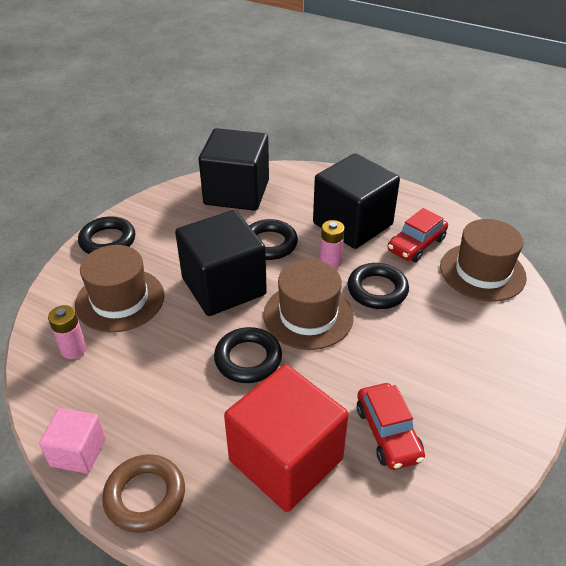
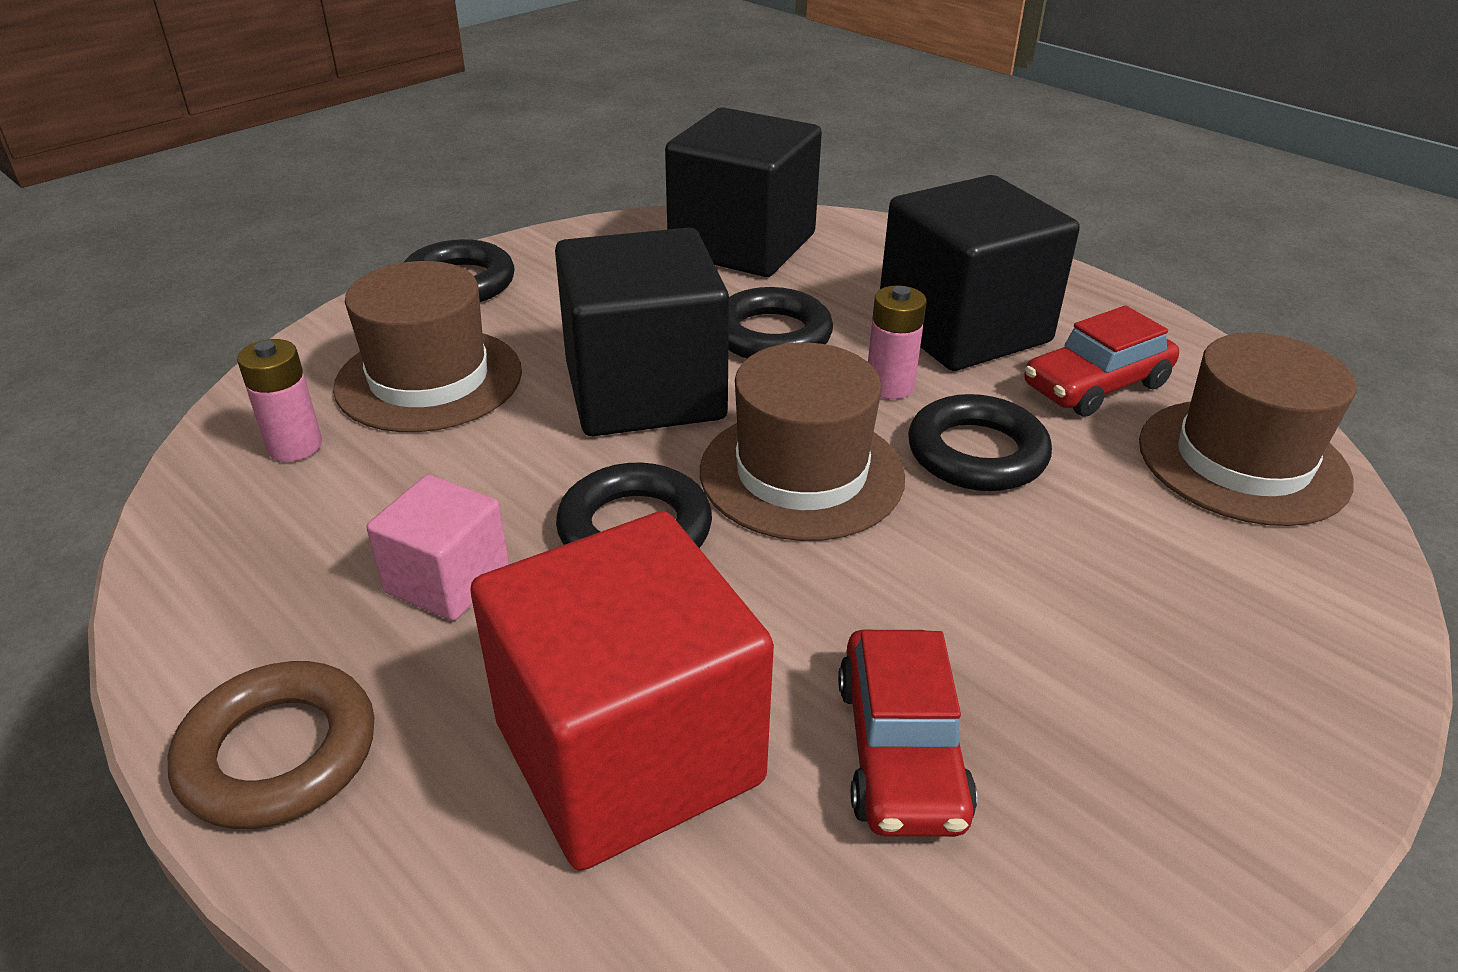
camera: 15 degrees right, 5 degrees down
pink cube [39,408,106,474] -> pink cube moved to [366,475,509,621]

